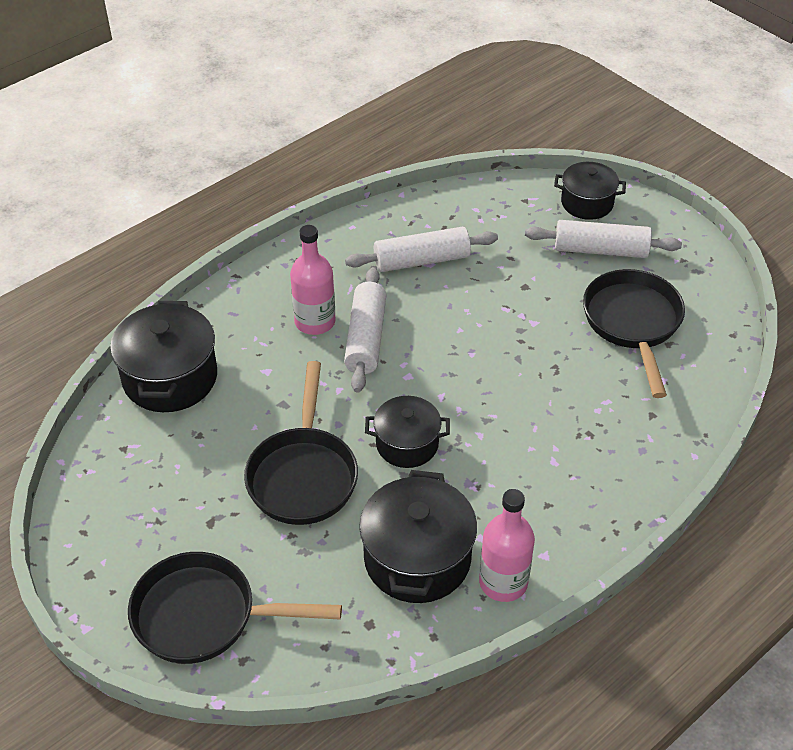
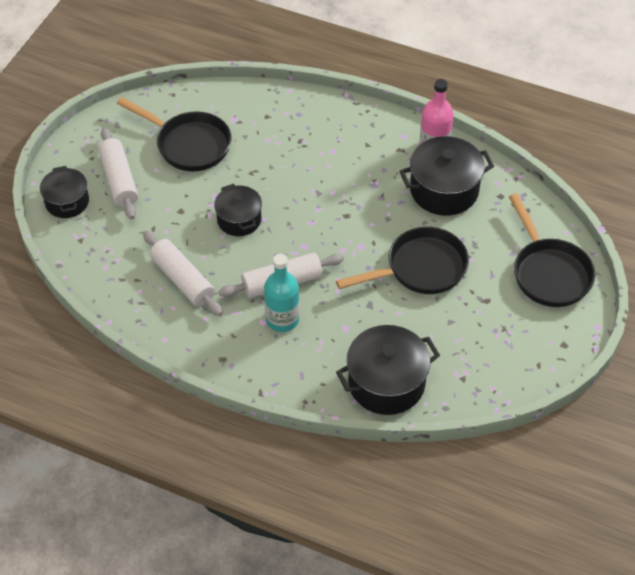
camera: 115 degrees left, 5 degrees up
pink bottle [290,225,336,335] -> turquoise bottle [264,254,299,332]
black pot [365,396,450,468] -> black pot moved to [214,184,262,236]
black pan [583,269,685,398] -> black pan turned 120 degrees counterclockwise [117,97,231,171]

